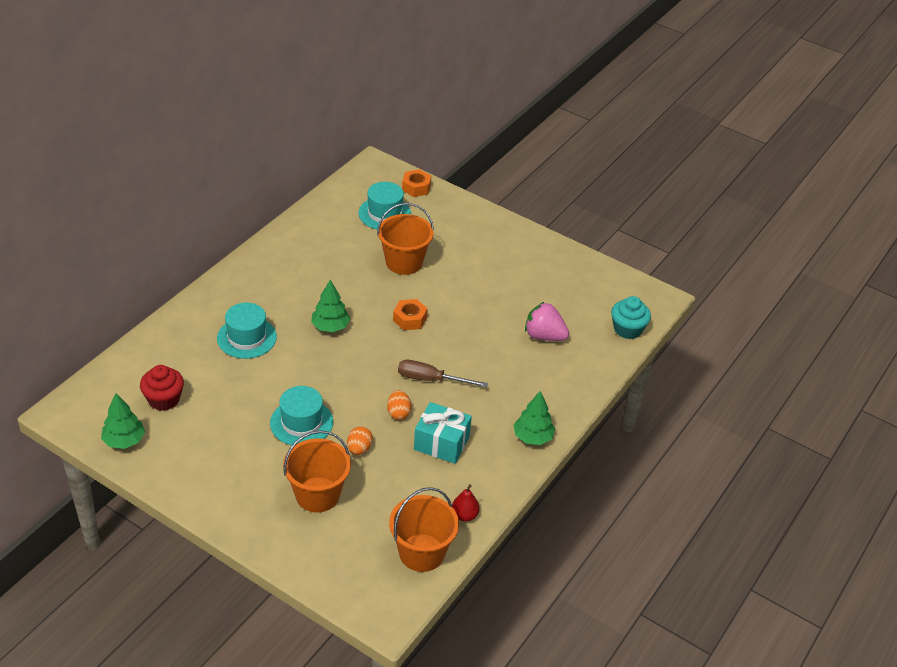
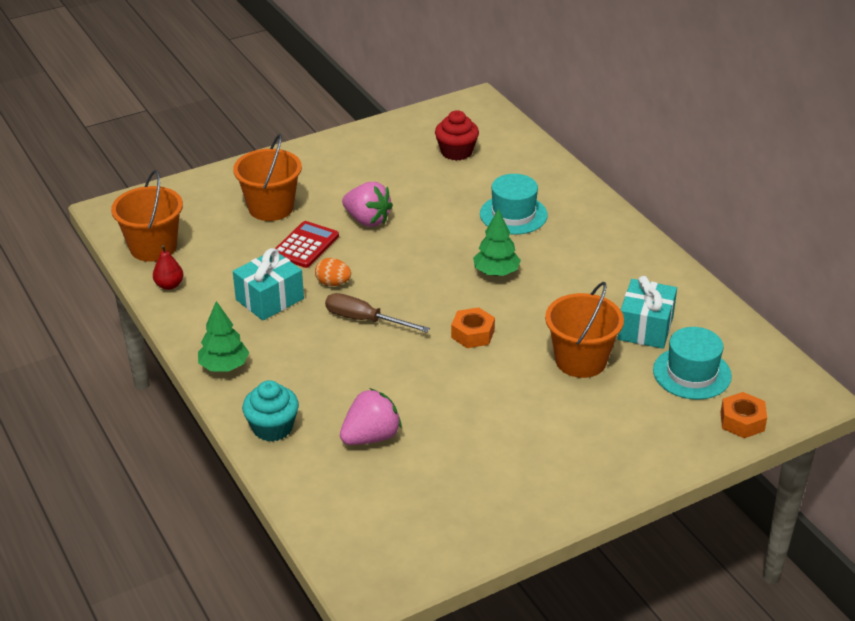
camera: 120 degrees right, 5 degrees down
green tree [101,393,145,449] -> none
turquoise hat [270,386,333,445] -> pink strawberry [342,182,393,227]
orange egg [347,426,373,455] -> red calculator [275,221,339,268]
brown screwdriver [398,360,488,387] -> brown screwdriver turned 105 degrees counterclockwise [325,293,430,332]
turquoise cupcake [611,296,651,339] -> turquoise cupcake moved to [242,380,299,442]
none -> turquoise gift [618,276,677,349]

